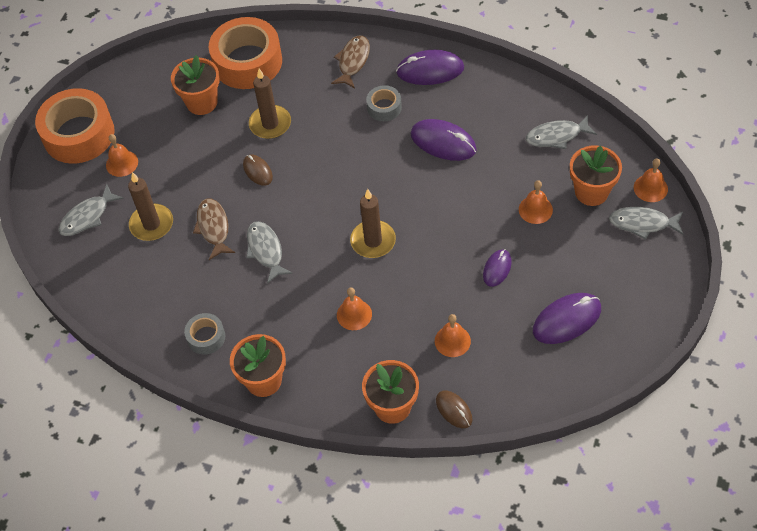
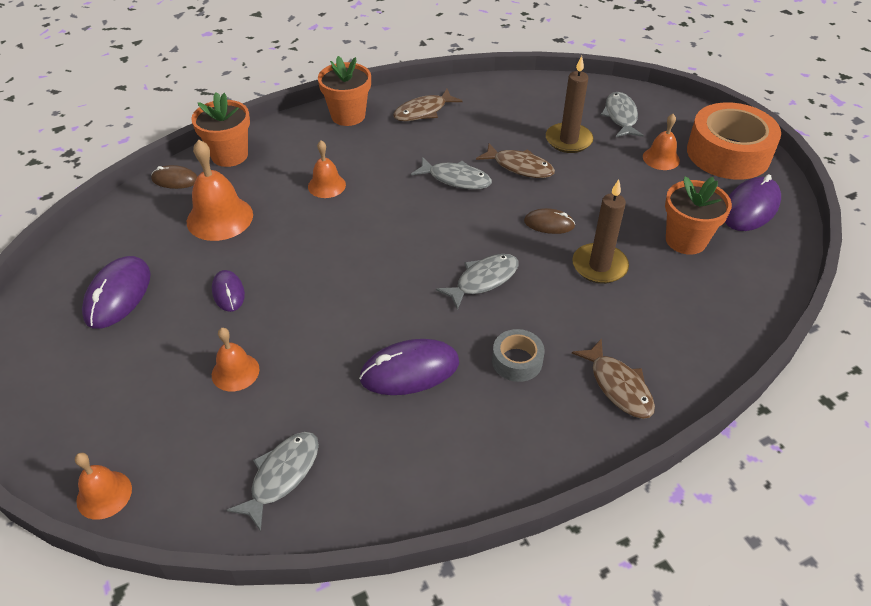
camera: 130 degrees right, 10 degrees down
grey tape [184,313,225,354] -> brown fish [393,89,462,121]
orange tape [209,17,282,89] -> none
brown candle [350,189,396,258] -> none
purple mouse [396,50,464,85] -> purple mouse moved to [725,174,781,231]
orange bell [435,314,471,357] -> orange bell [187,140,253,241], size x1.66
orange flower pot [570,145,622,206] -> none
grey fish [609,207,684,240] -> grey fish moved to [436,254,519,310]

